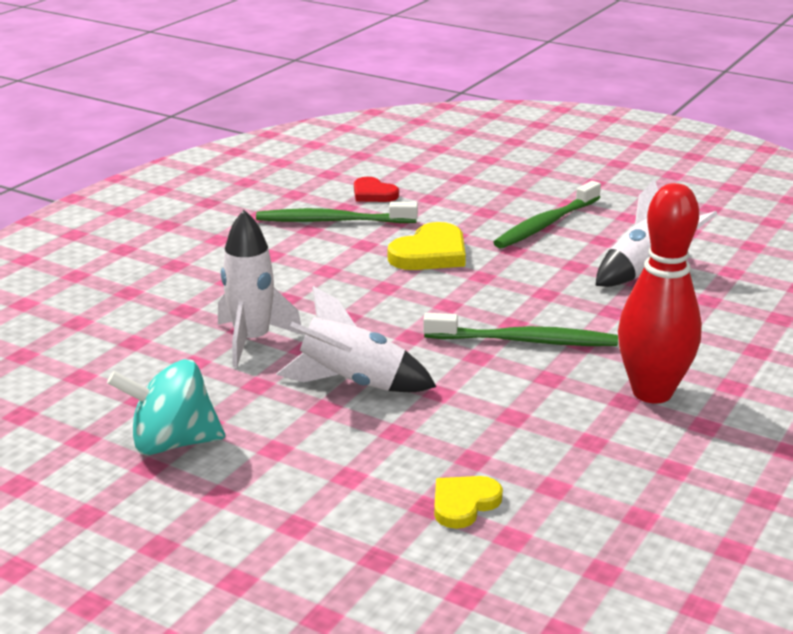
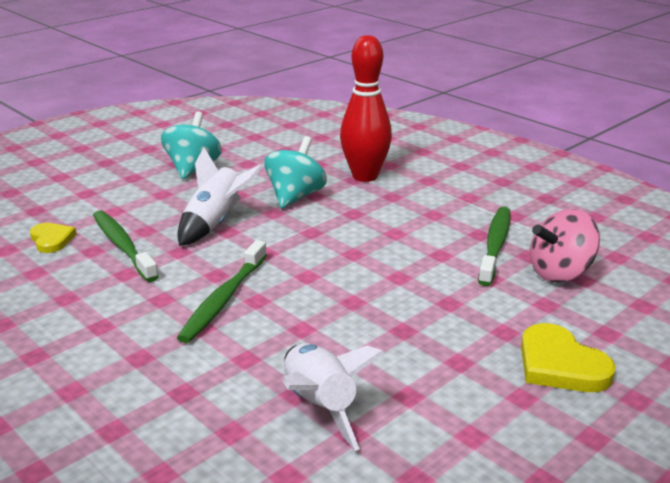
camera: 105 degrees right, 0 degrees up
white rocket [218,210,303,368] -> turquoise spinning top [264,136,327,208]
red heart [354,177,399,202] -> pink spinning top [530,209,600,283]
yellow heart [388,222,466,270] -> yellow heart moved to [521,323,616,392]
green toothbrush [493,181,601,248] -> green toothbrush moved to [93,210,159,282]
red bowling pin [618,183,702,404] -> red bowling pin moved to [340,35,392,182]

